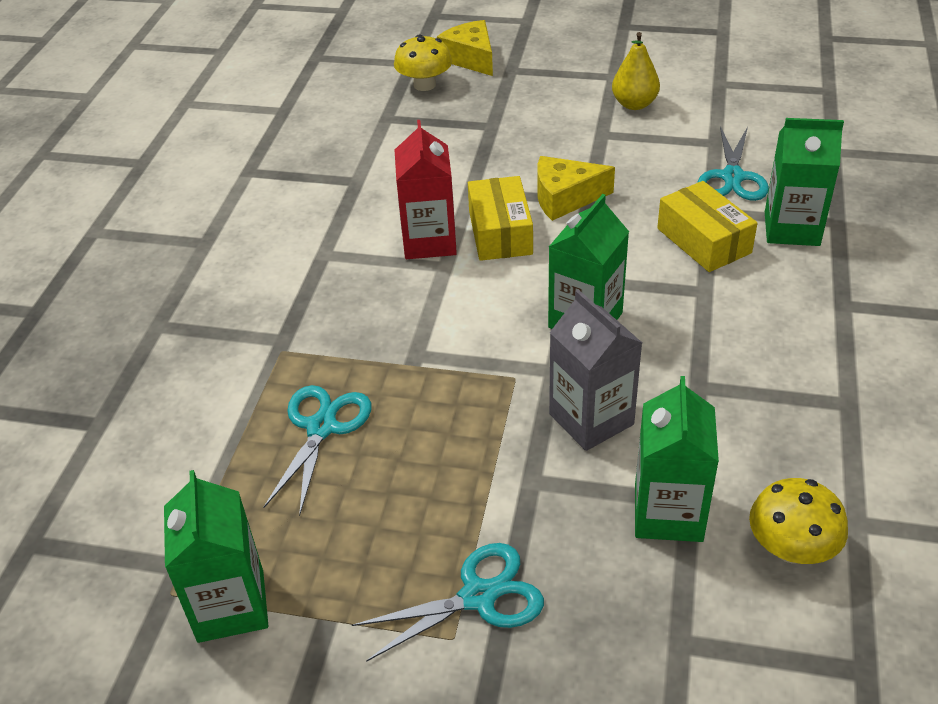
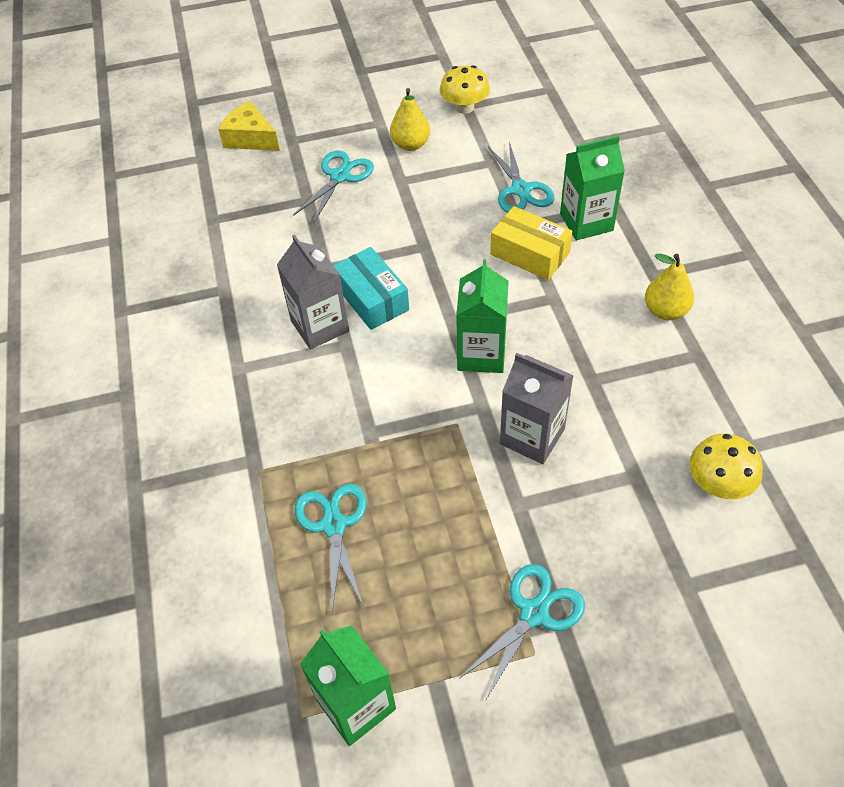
camera: 25 degrees left, 10 degrees up
yellow mushroom [394,35,452,91] -> yellow mushroom moved to [440,65,490,114]
red carton [395,120,457,259] -> grey carton [277,235,349,350]
yellow box [468,176,533,261] -> turquoise box [333,247,409,330]
yellow cheese [537,156,615,221] -> none
green carton [635,376,719,542] -> none
none -> turquoise scissors [293,151,374,224]
none -> yellow pear [645,254,694,320]

